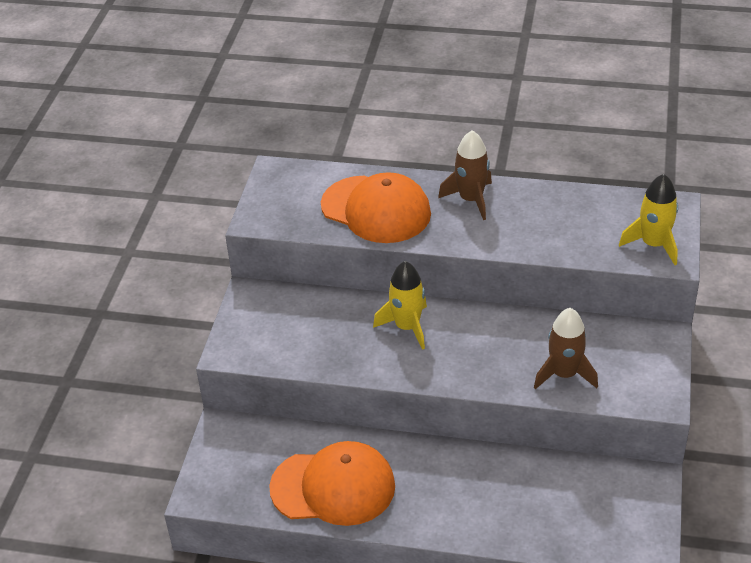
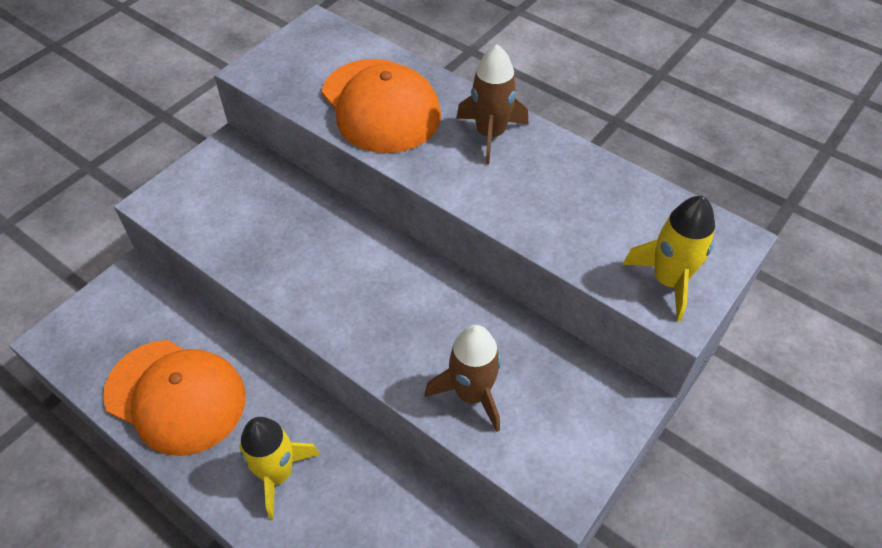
camera: 25 degrees right, 10 degrees up
yellow rocket [373,261,427,350] -> yellow rocket moved to [239,417,320,519]

